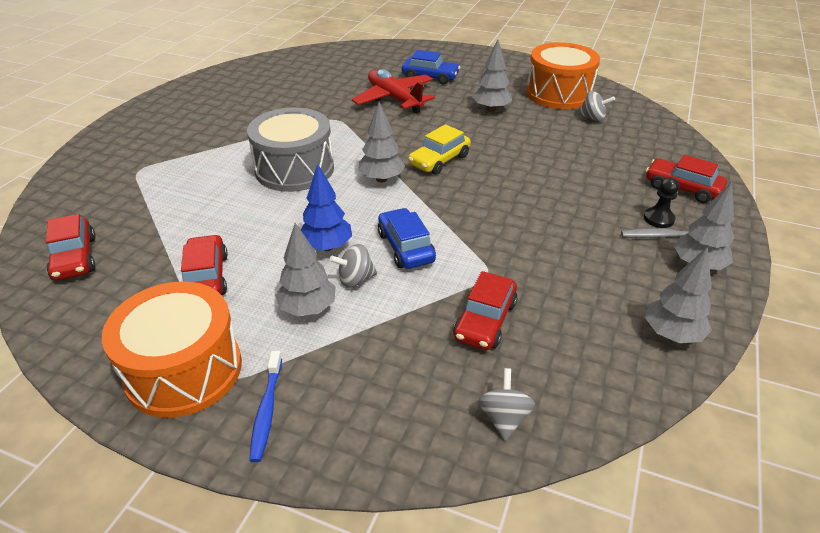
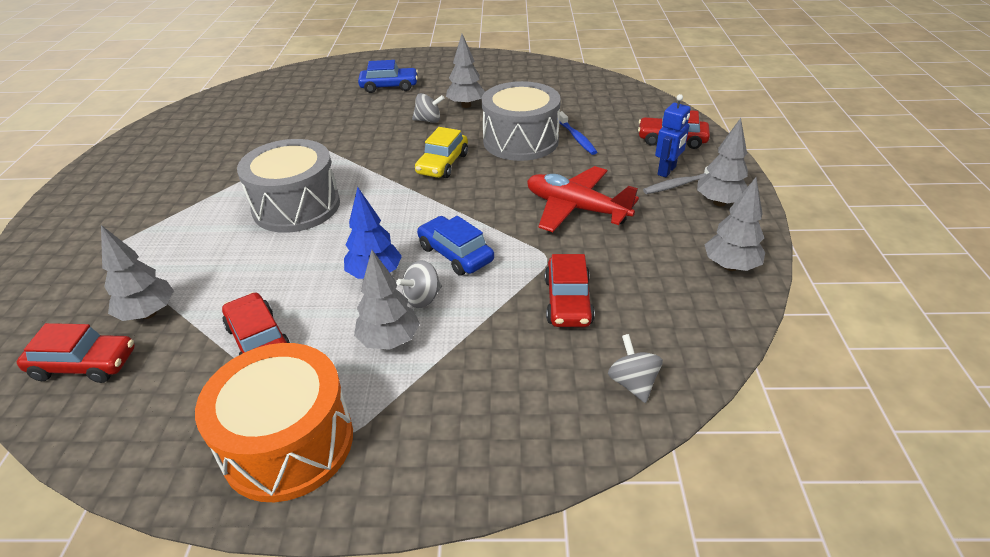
camera: 20 degrees left, 0 degrees up
red car [46,214,96,280] -> red car turned 45 degrees counterclockwise [17,323,135,383]
blue toothbrush [249,351,282,462] -> blue toothbrush moved to [559,111,597,155]
red plane [352,69,435,113] -> red plane moved to [527,166,639,232]
grey tree [358,102,405,182] -> grey tree moved to [101,225,174,321]
orange drum [526,42,600,109] -> none
grey spinning top [577,91,615,122] -> grey spinning top moved to [412,93,445,123]
black pawn [644,177,679,228] -> blue robot [655,94,691,177]
none -> grey drum [482,81,561,161]

